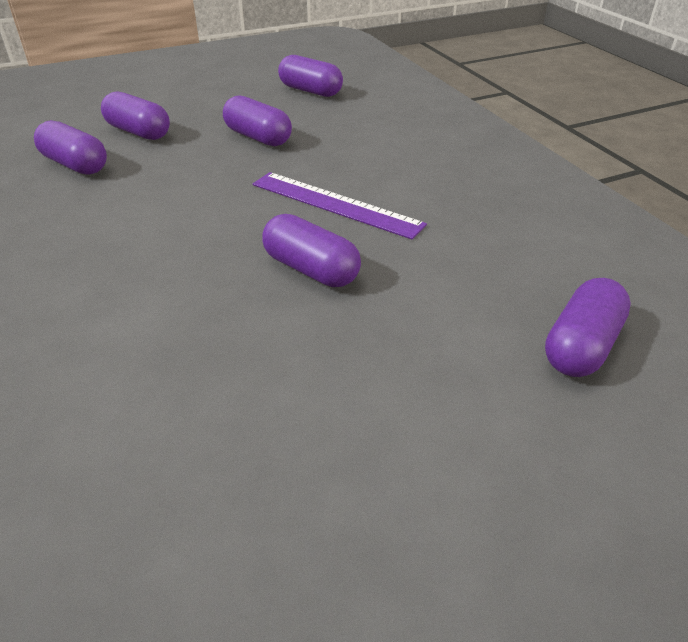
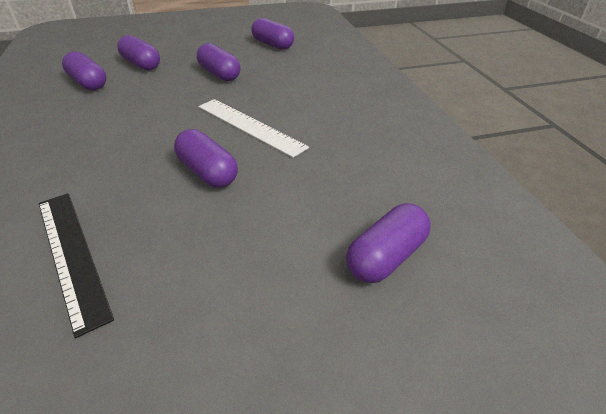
camera: 10 degrees right, 0 degrees up
purple ruler [253,172,427,240] -> white ruler [198,99,309,158]
none -> black ruler [39,193,114,338]

